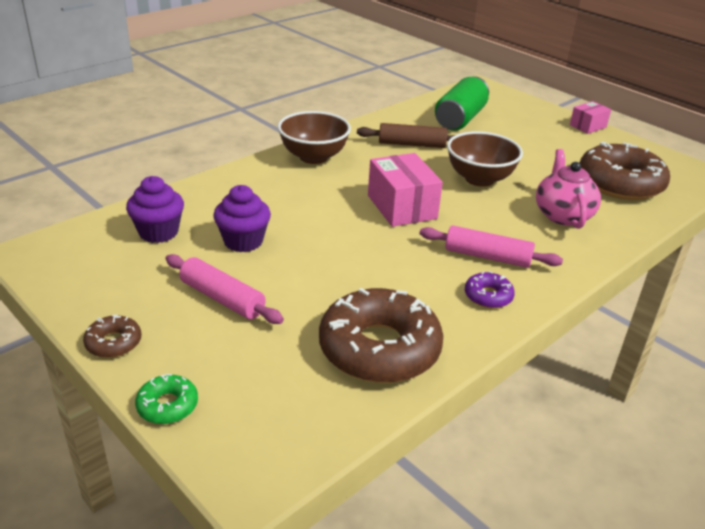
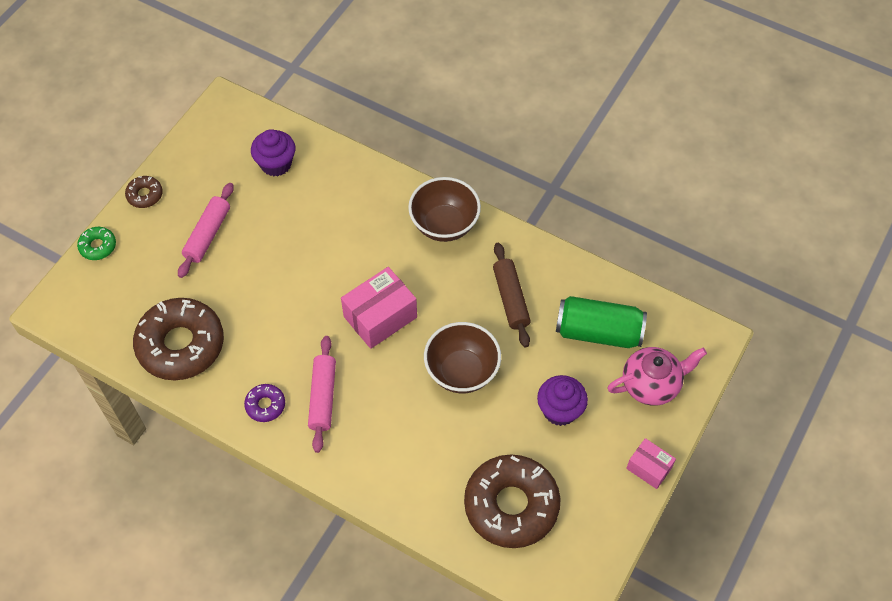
camera: 75 degrees right, 25 degrees up
purple cupcake [213,185,271,252] -> purple cupcake moved to [537,375,588,426]
pink teapot [536,149,601,229] -> pink teapot moved to [607,347,707,406]

